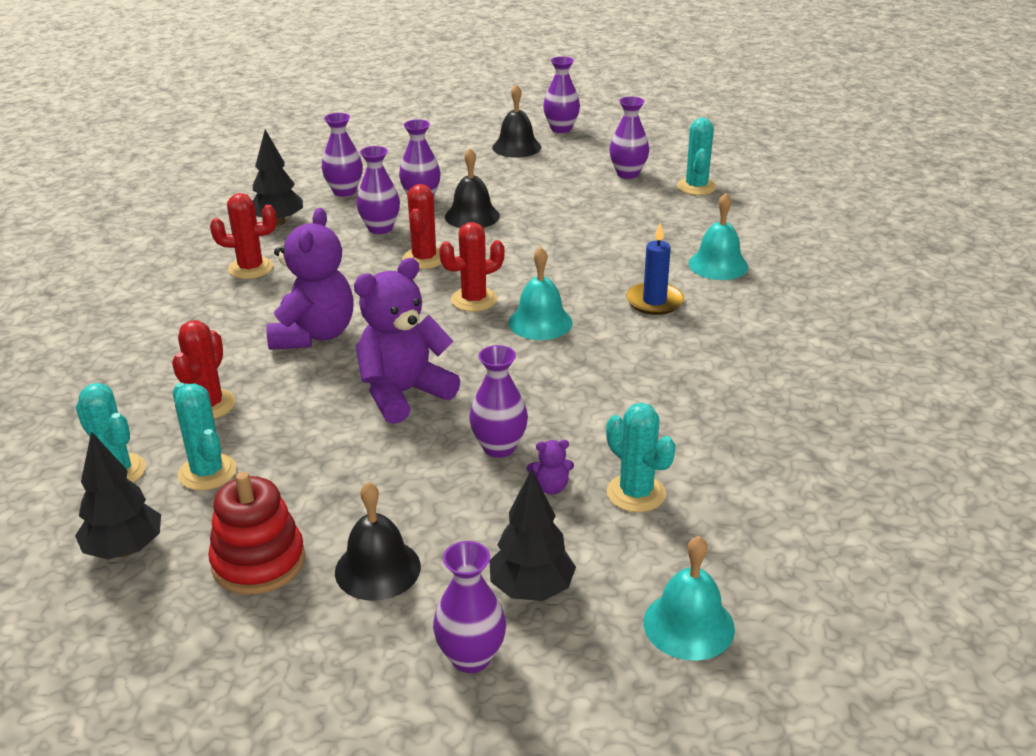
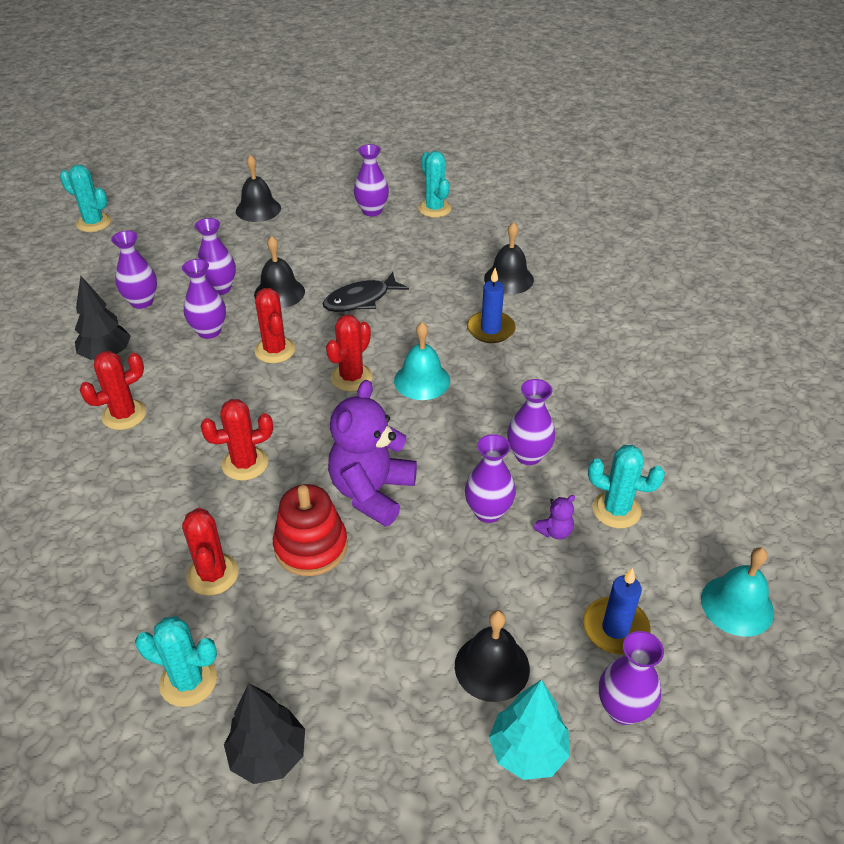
camera: 30 degrees left, 10 degrees up
turquoise cactus [173,383,237,490] -> turquoise cactus moved to [60,165,111,232]
red stacking toy [208,472,305,594] -> red stacking toy moved to [273,484,348,576]
purple teddy bear [266,208,354,350] -> red cactus [200,399,273,480]
black tree [490,469,576,601] -> blue candle [583,568,651,655]
purple vase [543,56,580,133] -> purple vase moved to [507,379,555,465]
turquoise bell [688,193,748,280] -> black bell [484,222,534,294]
none -> black fish [323,272,409,312]
none -> turquoise tree [489,680,570,780]

